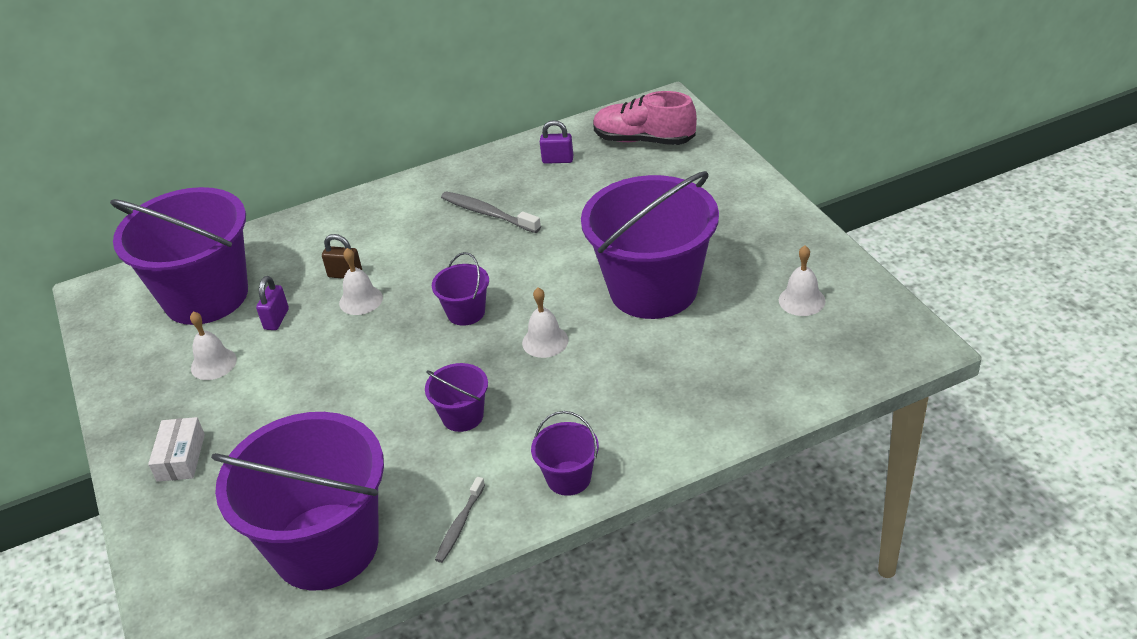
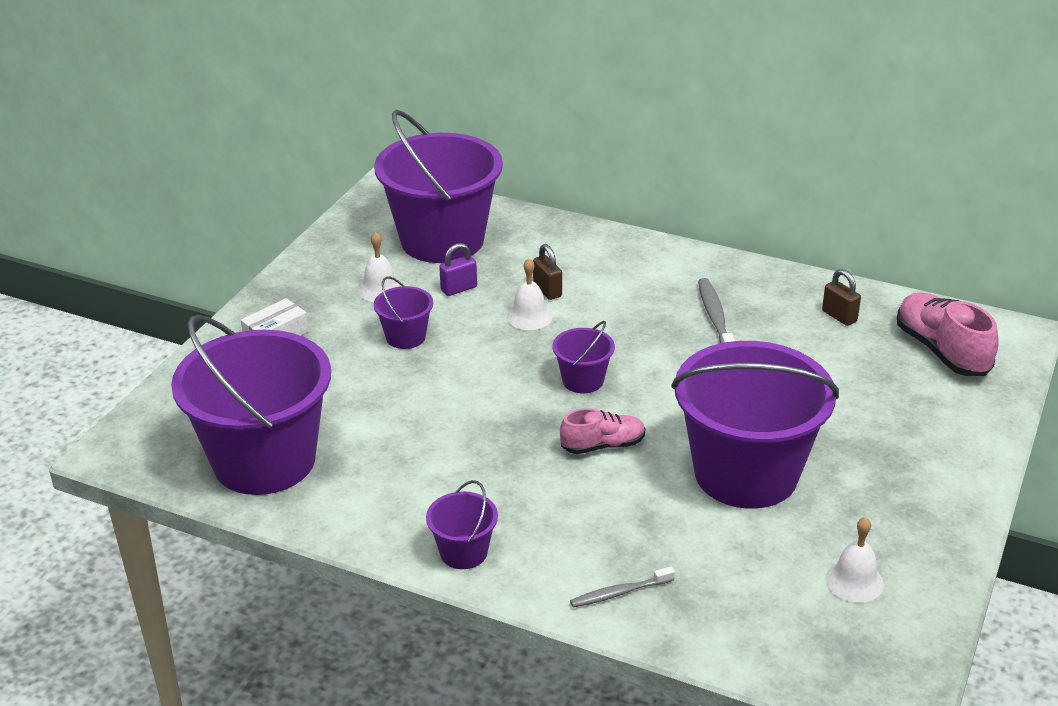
camera: 45 degrees right, 5 degrees down
purple bucket [425,363,488,432] -> purple bucket moved to [374,276,433,349]
grey toothbrush [435,477,485,563] -> grey toothbrush moved to [570,566,675,607]
white bell [522,288,569,358] -> pink shoe [560,408,645,454]
purple padlock [540,120,573,164] -> brown padlock [822,269,861,326]

